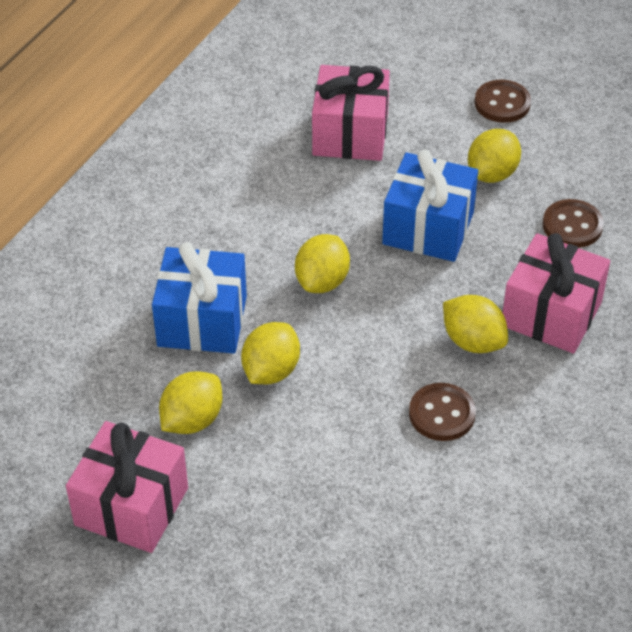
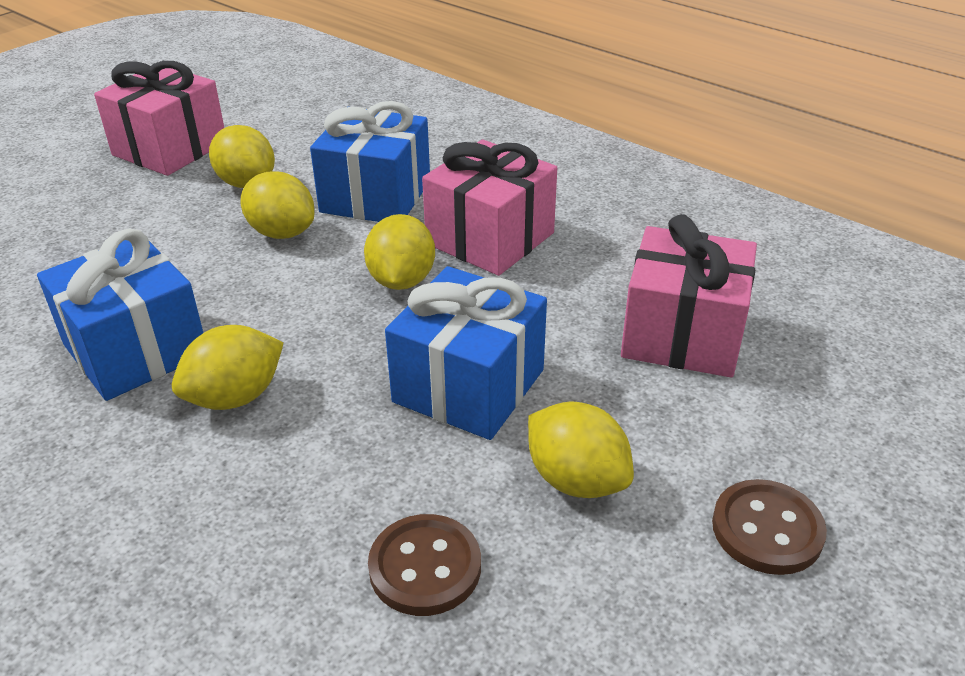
camera: 100 degrees right, 10 degrees down
yellow lemon [295,234,350,293] -> yellow lemon turned 60 degrees clockwise [364,214,435,290]
brown button [409,383,476,441] -> blue gift [37,228,203,401]
pink gift [503,233,610,353] -> pink gift moved to [422,140,557,276]

